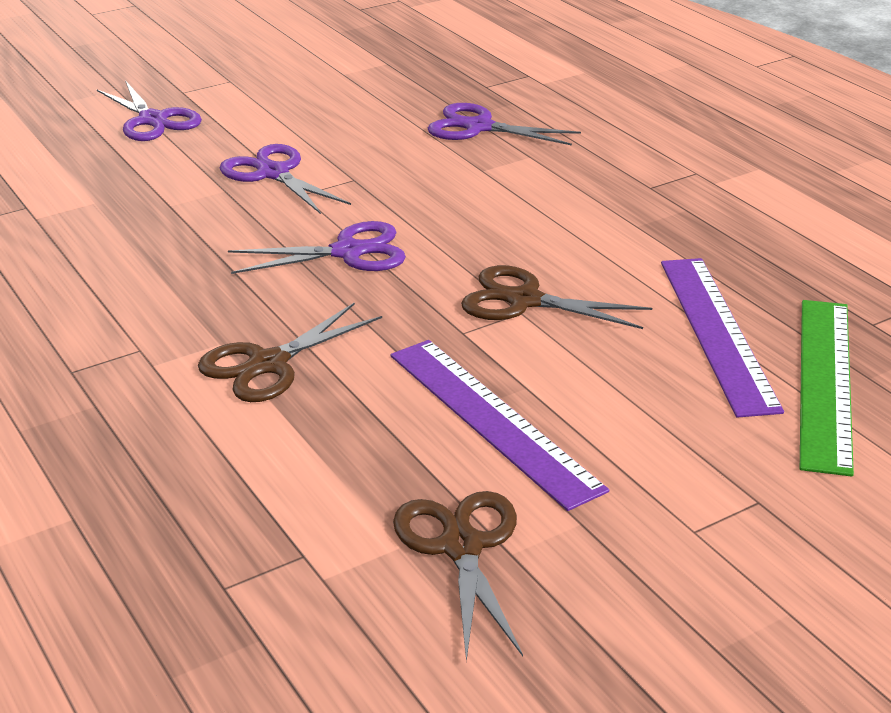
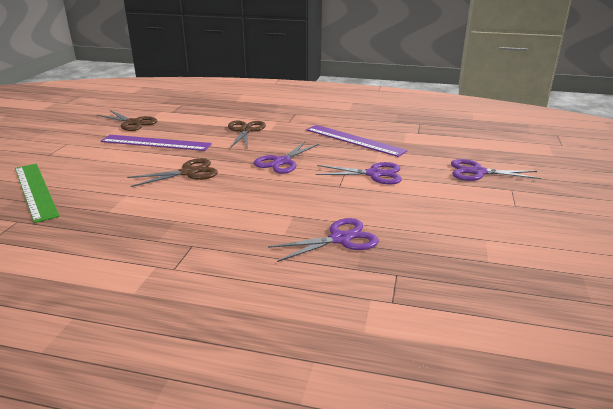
camera: 135 degrees right, 5 degrees down
purple ruler [661,258,784,418] -> purple ruler moved to [306,125,408,157]

